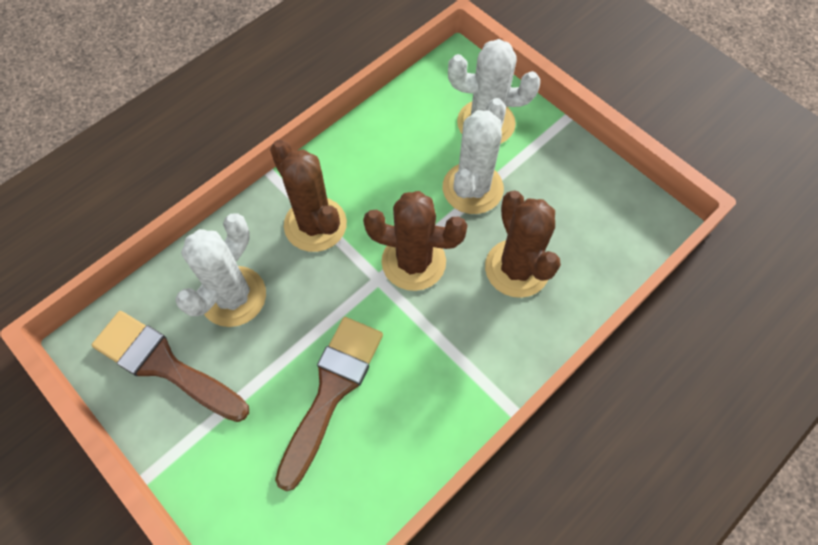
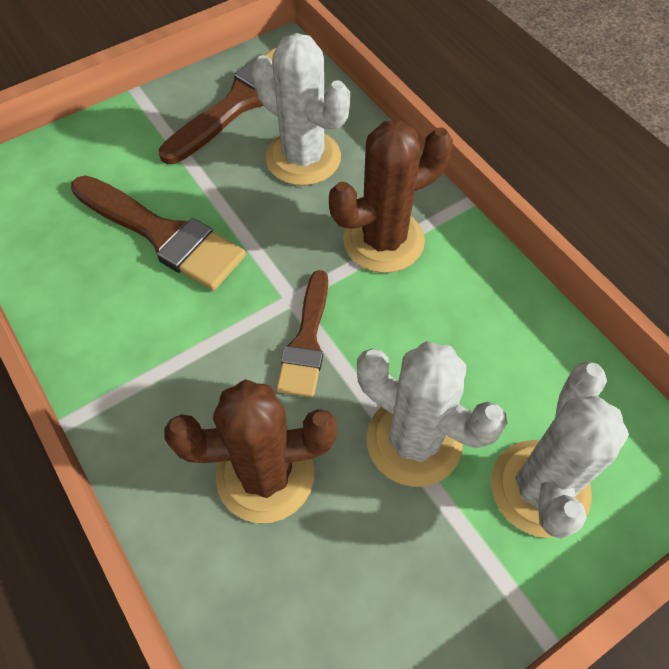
camera: 100 degrees right, 5 degrees down
brown cactus [363,191,468,291] -> brown brush [276,270,328,398]

